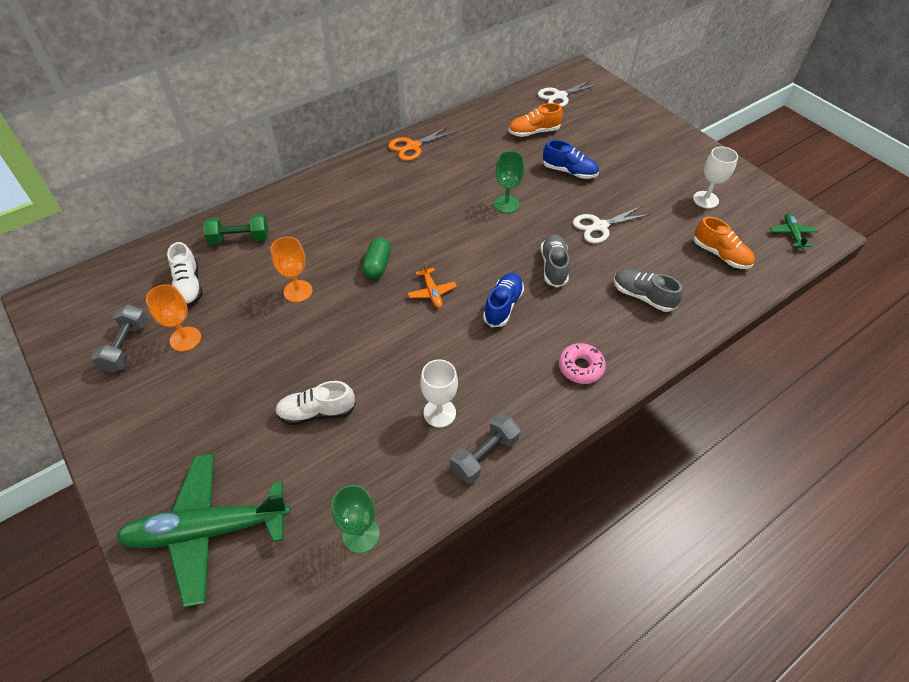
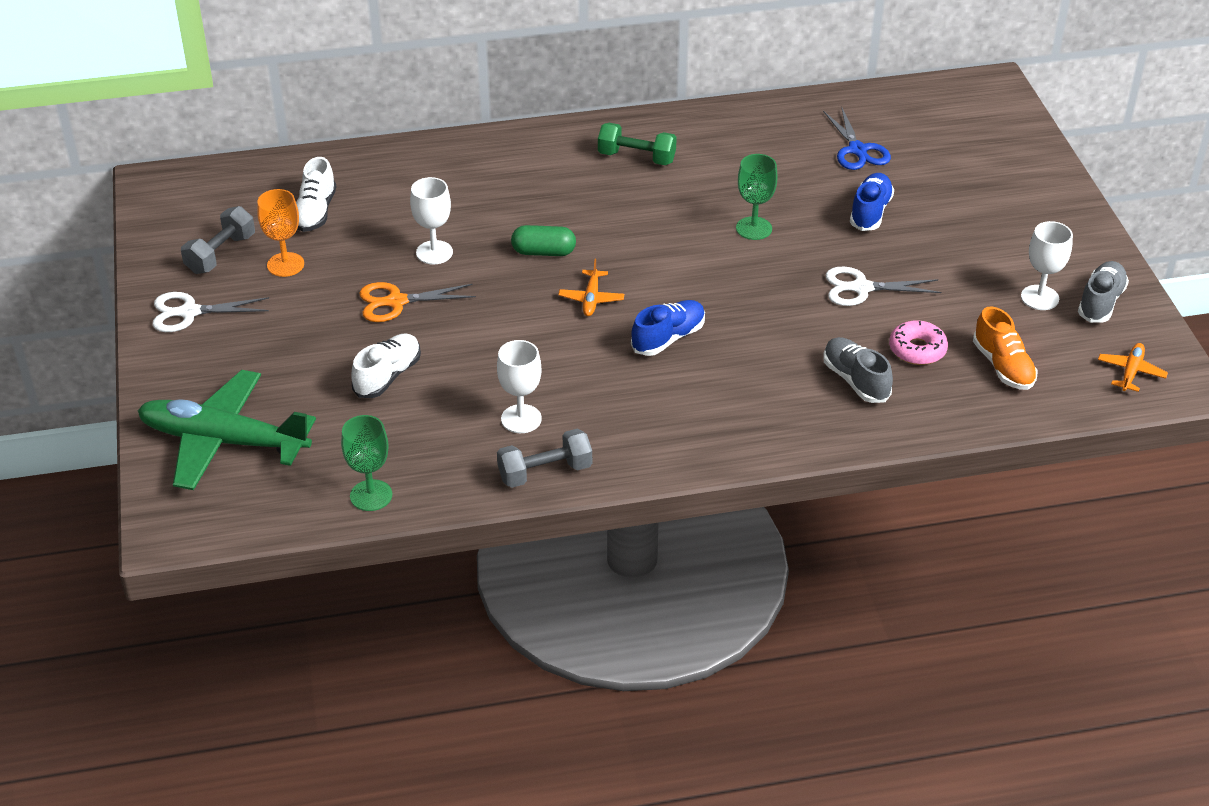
camera: 25 degrees right, 10 degrees down
green dumbbell [203,214,269,245] -> green dumbbell moved to [598,123,677,165]
orange goblet [271,237,313,302] -> white goblet [410,177,453,264]
white shoe [275,381,356,425] -> white shoe turned 105 degrees clockwise [351,333,421,398]
green capsule [362,238,391,279] -> green capsule turned 60 degrees clockwise [511,225,576,256]
orange scissors [388,126,457,161] -> orange scissors moved to [359,282,476,322]
orange shoe [508,103,563,137] -> blue scissors [823,107,891,170]
white scissors [538,79,600,107] -> white scissors moved to [152,292,269,332]
grey shoe [541,234,570,287] -> grey shoe moved to [1078,261,1129,323]
blue shoe [543,140,599,179] -> blue shoe turned 120 degrees counterclockwise [850,173,894,231]
pink donut [559,343,606,384] -> pink donut moved to [889,320,948,365]
green plane [770,213,818,249] -> orange plane [1098,343,1168,392]

